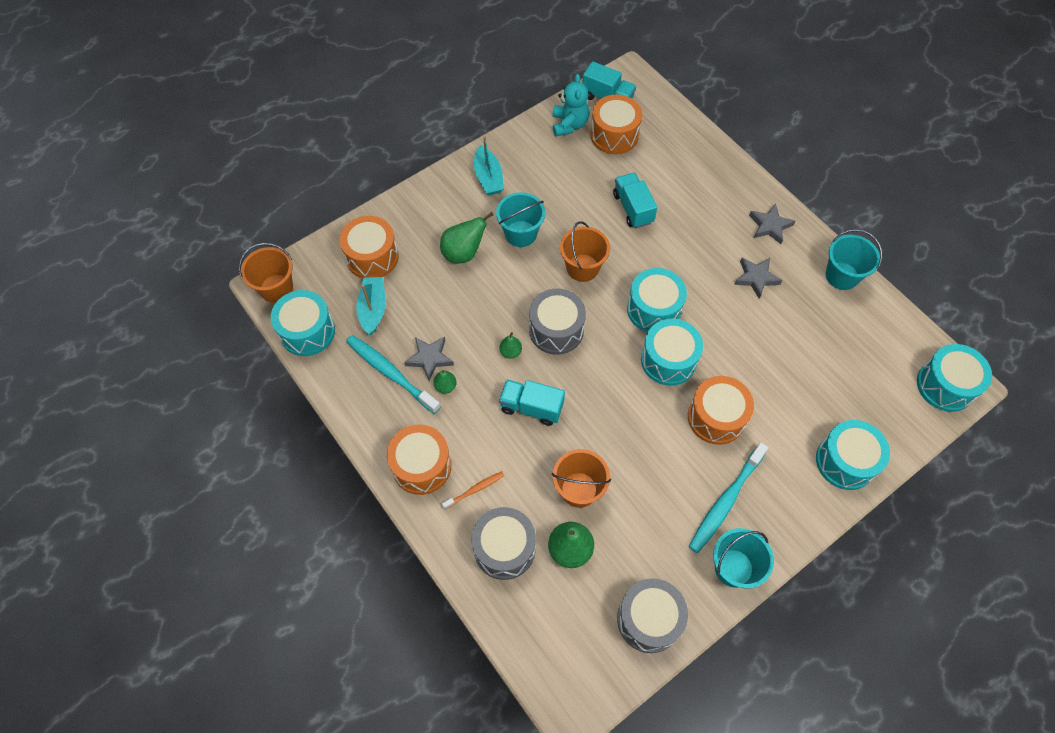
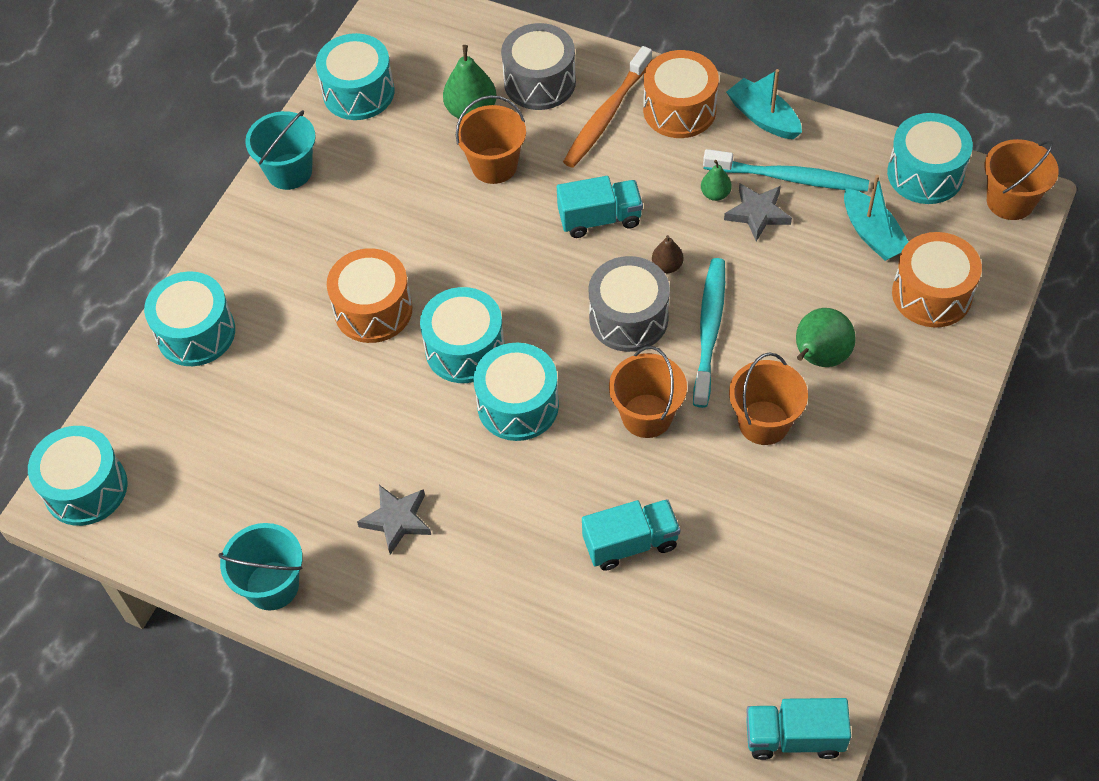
camera: 155 degrees right, 5 degrees down
orange toothbrush [442,471,504,509] -> orange toothbrush [563,46,652,168], size x1.91
turquoise boat [474,136,504,195] -> turquoise boat moved to [726,69,802,139]
turquoise bucket [496,192,545,247] -> orange bucket [729,352,808,445]
green pear [499,332,522,359] -> brown pear [652,235,683,273]
turquoise teddy bear [552,74,589,136] -> none
orange drum [590,95,642,154] -> none
turquoise truck [613,173,657,228] -> turquoise truck turned 60 degrees counterclockwise [582,499,680,571]
grey drum [617,578,688,653] -> turquoise drum [316,33,394,120]
turquoise toothbrush [689,443,768,553] -> turquoise toothbrush moved to [693,258,725,408]
grey star [749,203,795,244] -> none

